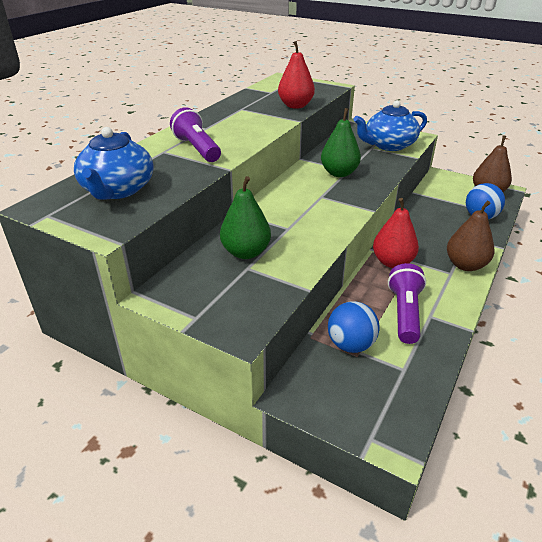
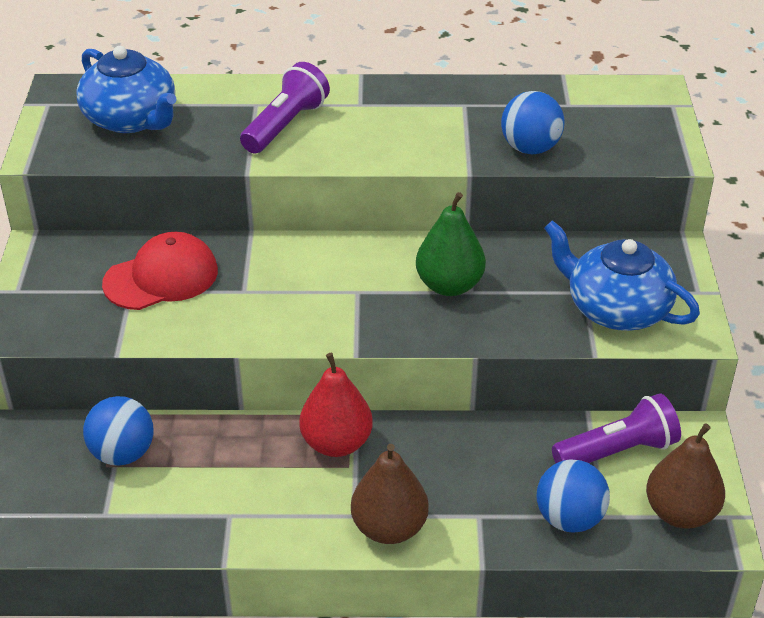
camera: 60 degrees right, 5 degrees up
blue teapot [74,127,154,200] -> blue teapot turned 105 degrees counterclockwise [77,46,176,133]
green pear [220,176,271,259] -> red cap [102,232,218,310]
red pear [278,41,315,109] -> blue ball [501,91,565,155]
purple flashlight [388,263,426,344] -> purple flashlight moved to [552,393,681,463]

